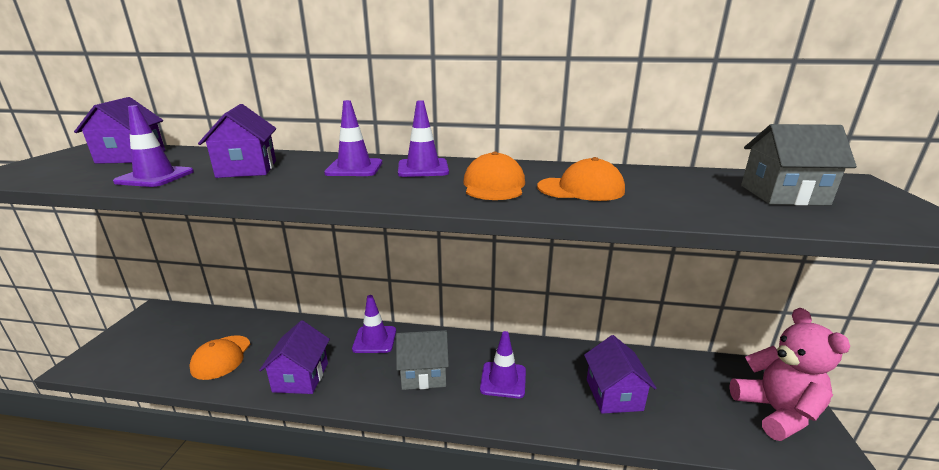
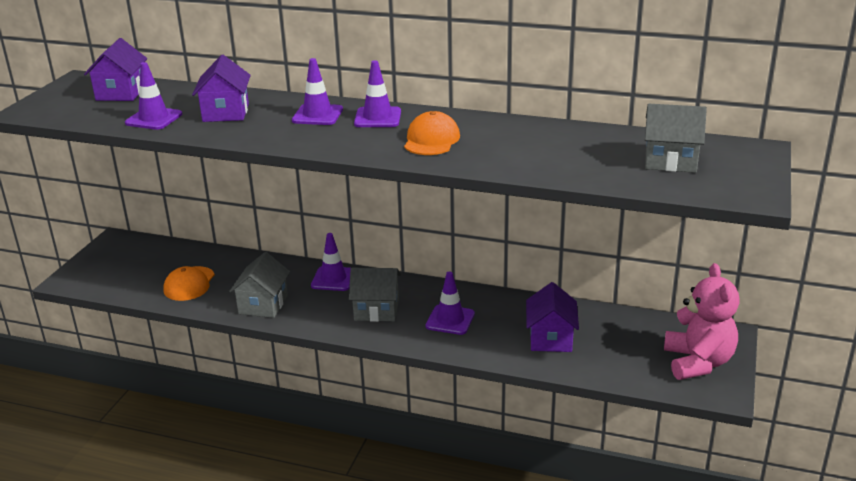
camera: 10 degrees right, 5 degrees up
purple house [259,320,330,394] -> grey house [229,252,290,318]
orange cap [537,157,625,201] -> none

